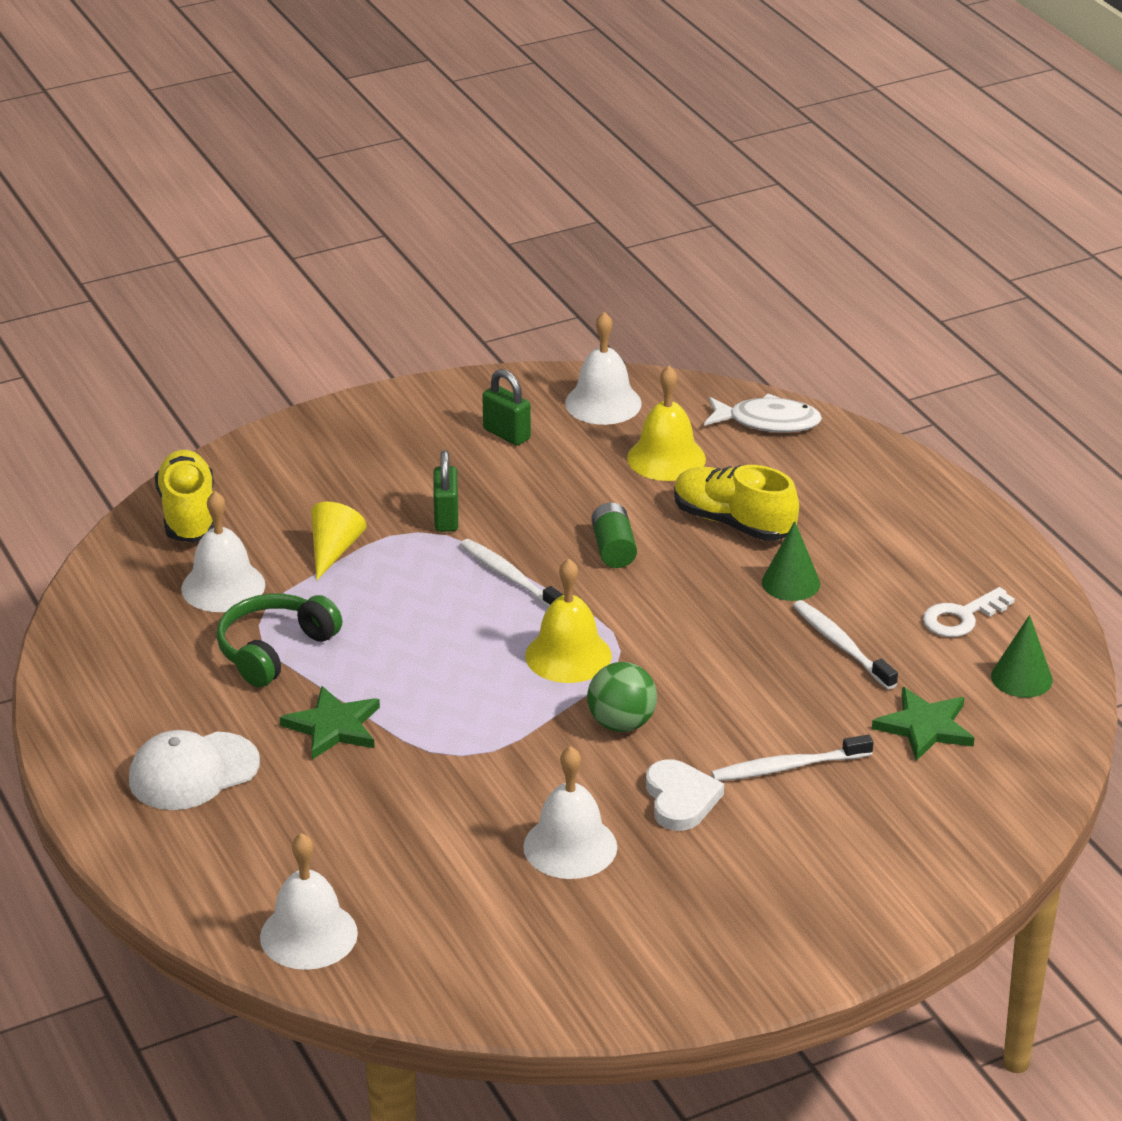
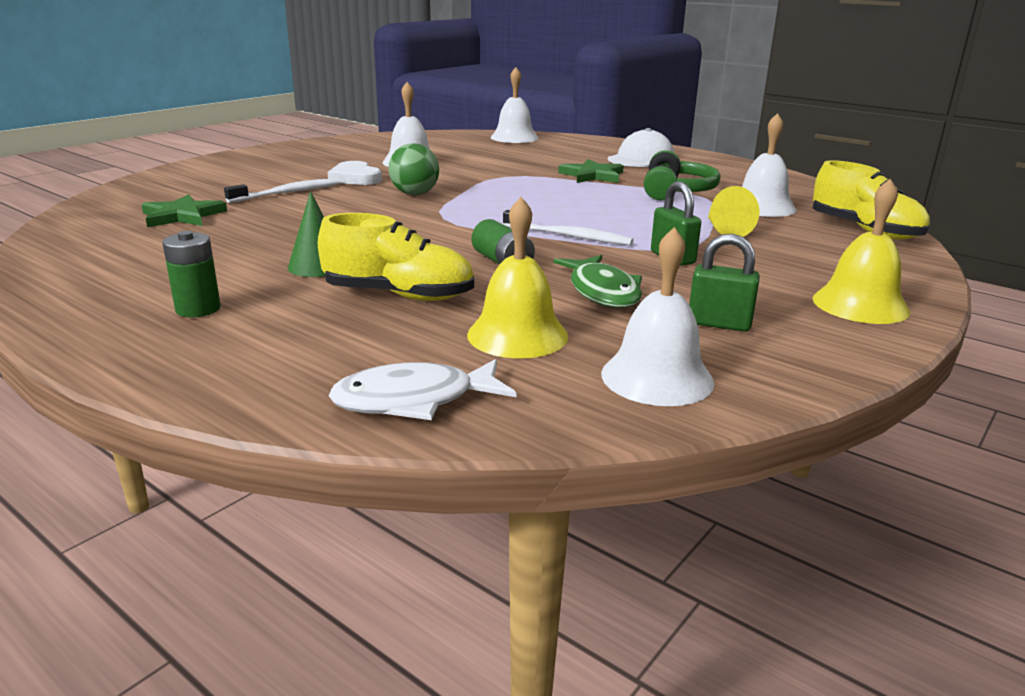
camera: 155 degrees right, 10 degrees down
yellow bell [525,558,612,683] -> yellow bell moved to [813,179,910,324]
white toothbrush [793,600,898,689] -> none
white key [923,587,1015,637] -> none
green cone [991,615,1053,698] -> none
none -> green battery [162,231,221,317]
none -> green fish [553,255,642,308]

